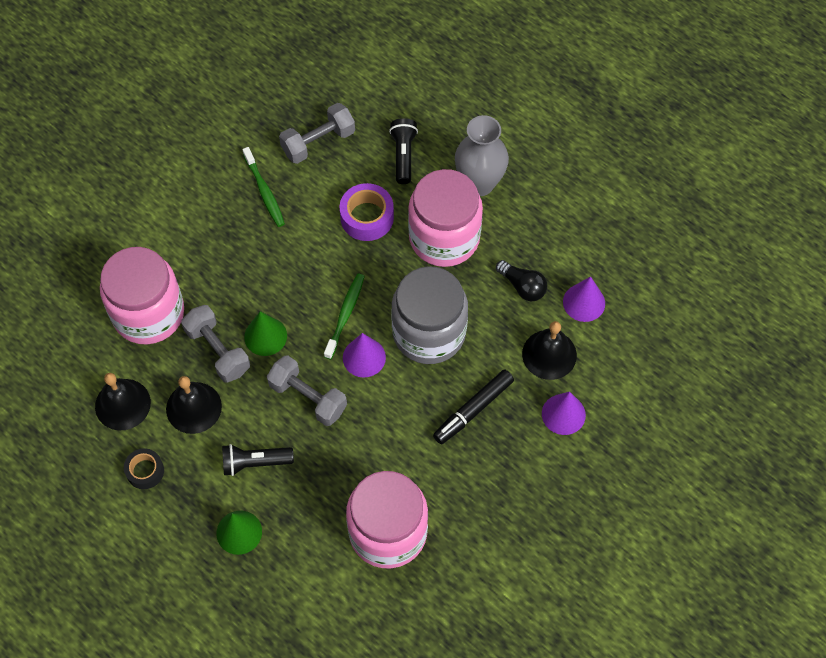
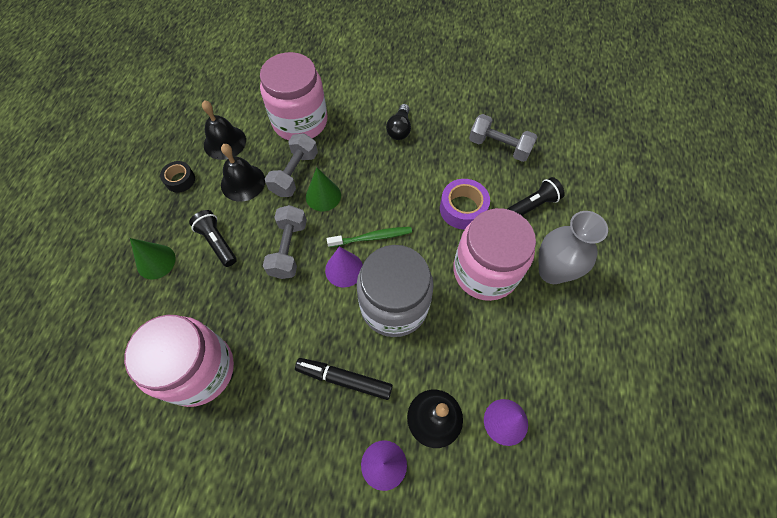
camera: 60 degrees right, 0 degrees up
green toothbrush [242,147,285,227] -> none
black light bulb [496,260,547,301] -> black light bulb moved to [386,104,411,140]

